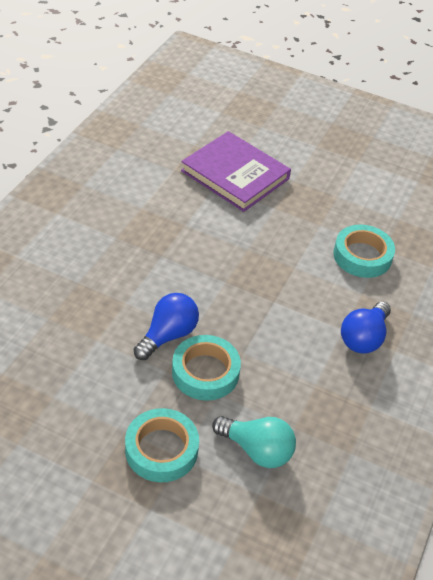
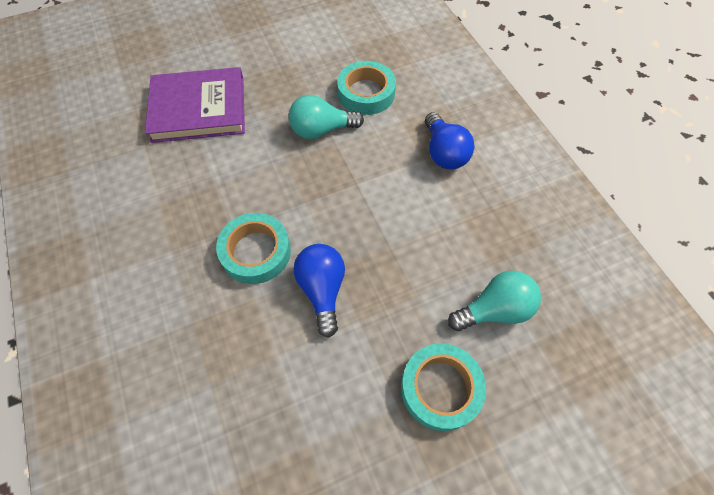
camera: 45 degrees left, 15 degrees up
turquoise tape [172,335,241,401] -> turquoise tape moved to [216,213,291,284]
none -> turquoise light bulb [289,95,364,139]

